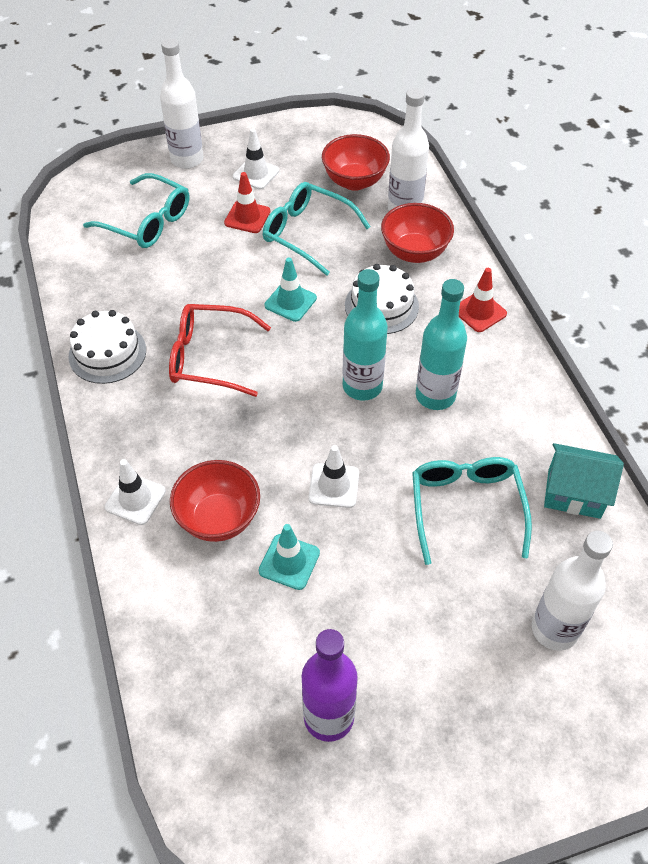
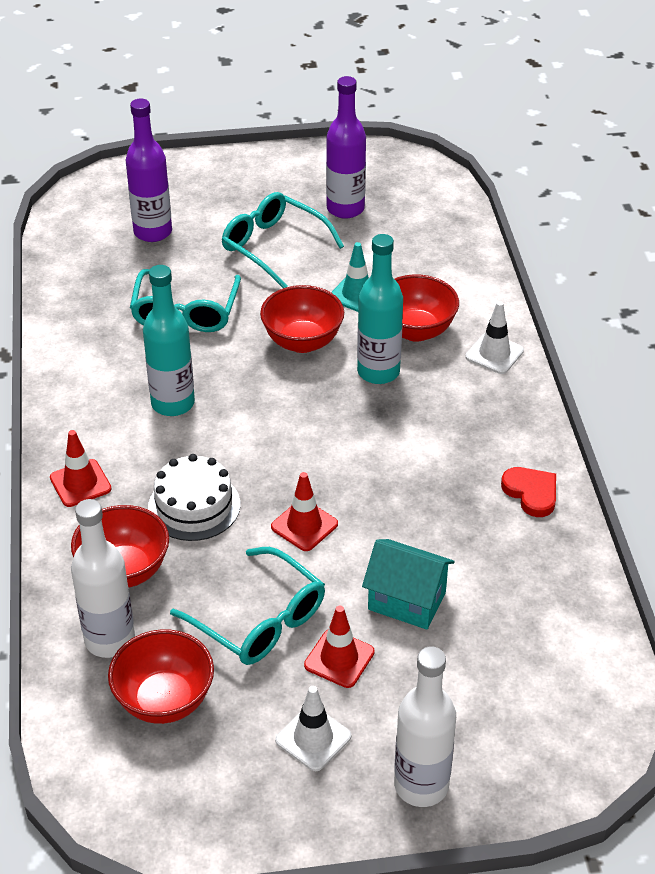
camera: 170 degrees left, 10 degrees down
white cake [69,310,146,384] -> red heart [501,467,556,517]
turquoise glasses [83,173,189,248] -> turquoise glasses moved to [222,192,344,288]
red glasses [169,304,271,397] -> none
turquoise traffic cone [265,258,317,322] -> red traffic cone [271,472,338,551]
white traffic cone [308,445,359,508] -> red bowl [260,285,344,353]
turquoise bottle [342,269,388,401] -> turquoise bottle moved to [357,234,403,384]
white bottle [532,531,613,651] -> purple bottle [126,99,172,242]
turquoise house [544,443,624,519] -> turquoise house moved to [362,539,455,630]

